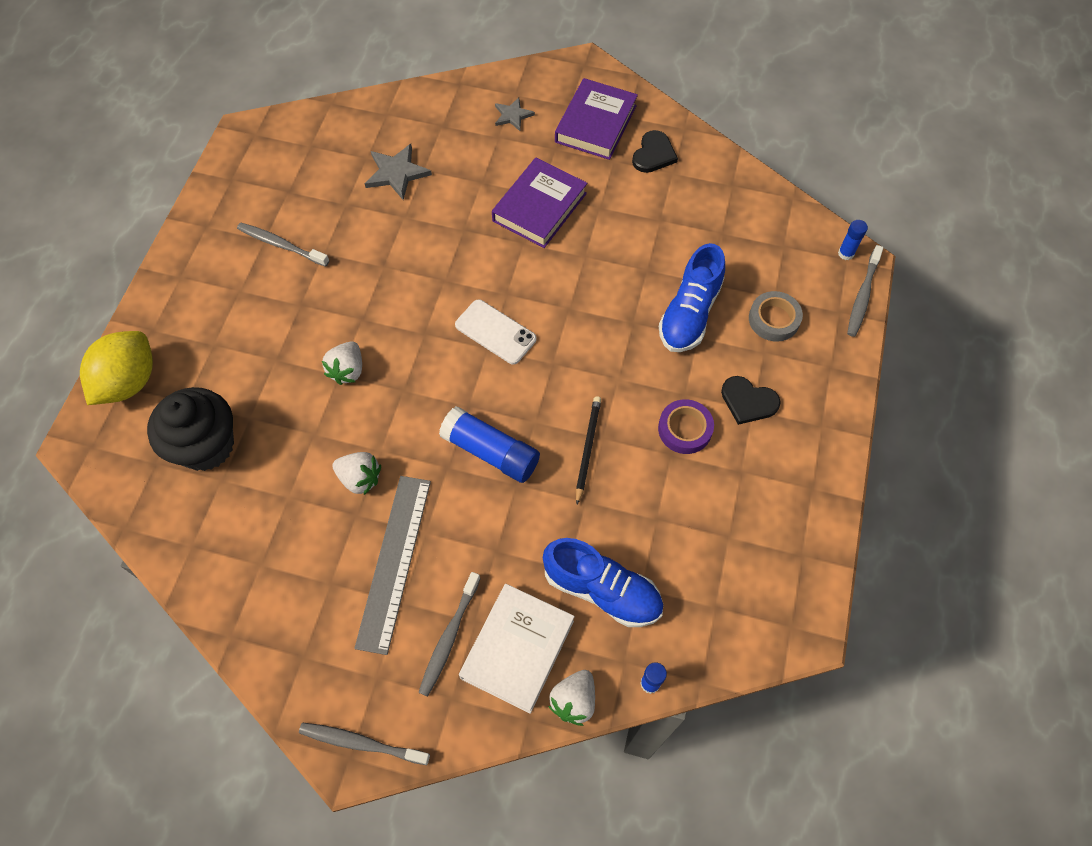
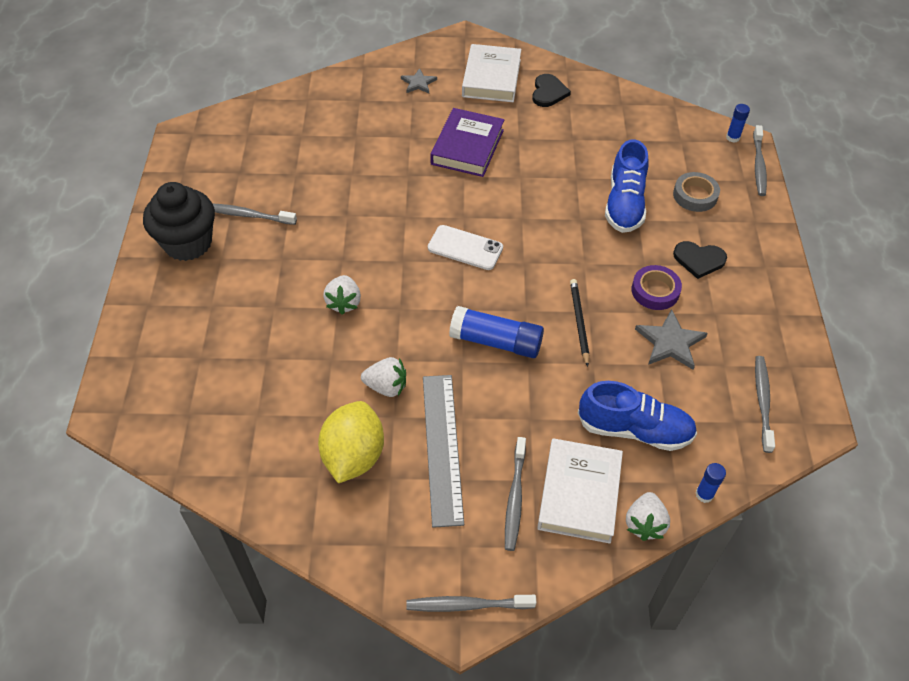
camera: 15 degrees left, 10 degrees down
yellow lemon [80,331,153,405] -> yellow lemon moved to [318,401,384,483]
black cupcake [147,387,234,471] -> black cupcake moved to [143,182,215,261]
grey star [365,144,432,200] -> grey star moved to [635,309,708,370]
purple book [555,78,638,160] -> white book [462,44,521,102]
none -> grey toothbrush [755,356,775,453]

